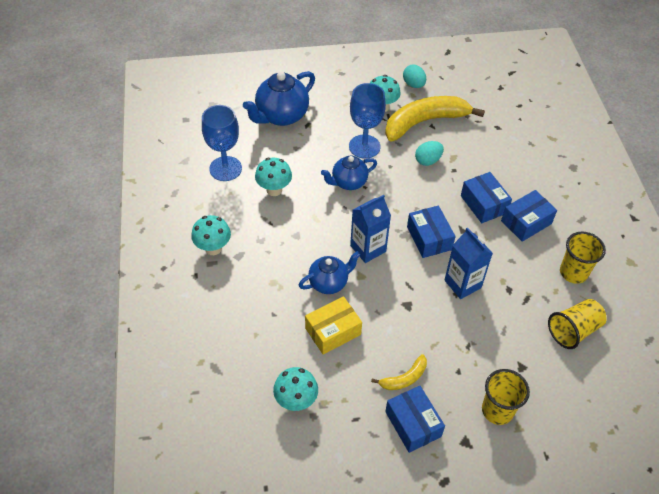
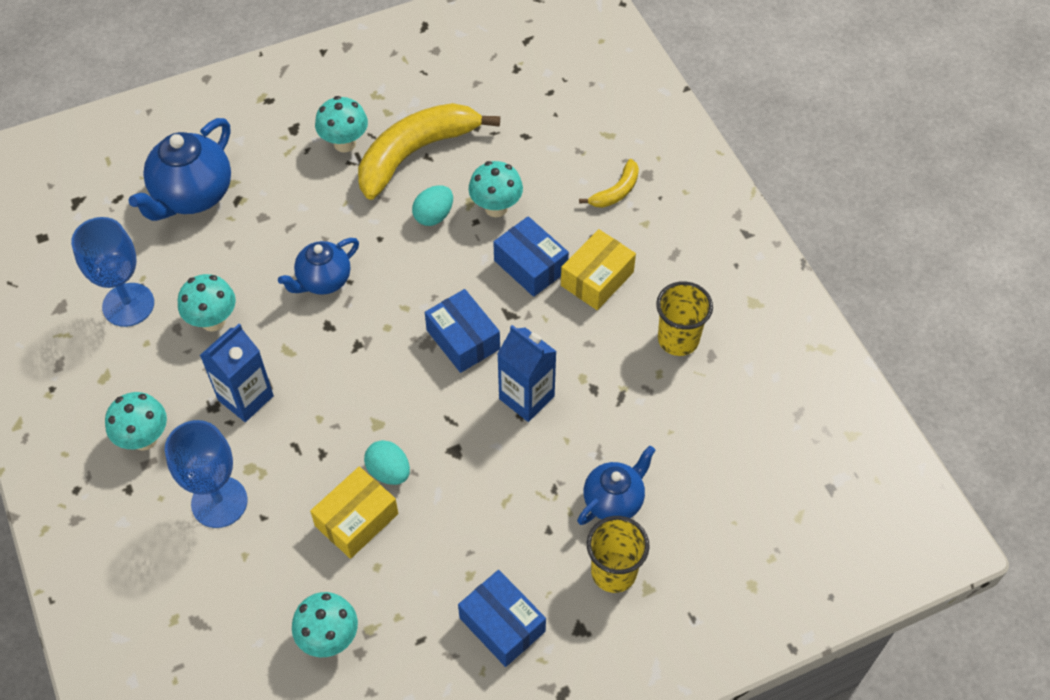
camera: 15 degrees left, 5 degrees up
blue teapot [298,251,361,294] -> blue teapot moved to [577,446,655,525]
blue goblet [349,83,386,159] -> blue goblet moved to [165,420,248,528]
blue carton [350,195,391,263] -> blue carton moved to [200,324,274,422]
yellow banana [371,354,427,390] -> yellow banana moved to [579,159,639,208]
turquoise egg [403,65,426,88] -> turquoise egg moved to [364,440,410,485]
blue box [501,190,557,242] -> yellow box [561,229,636,310]
yellow cup [548,299,607,349] -> none
none -> turquoise mushroom [469,161,523,217]

